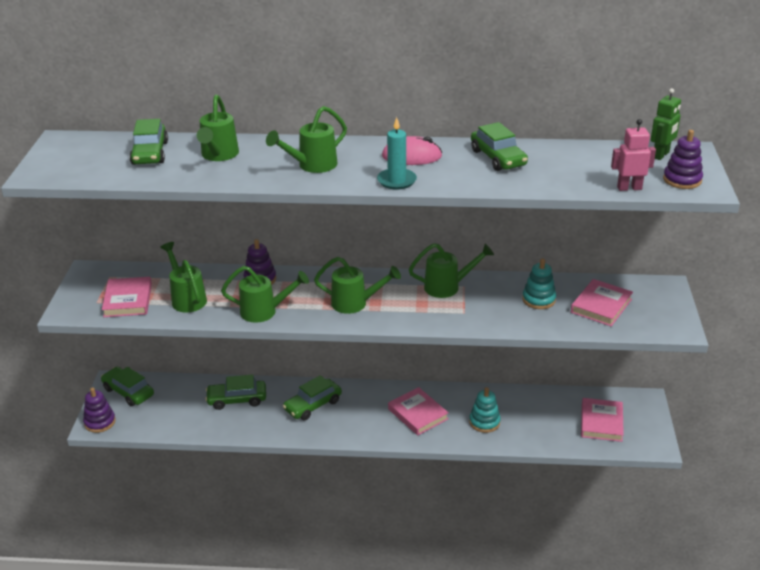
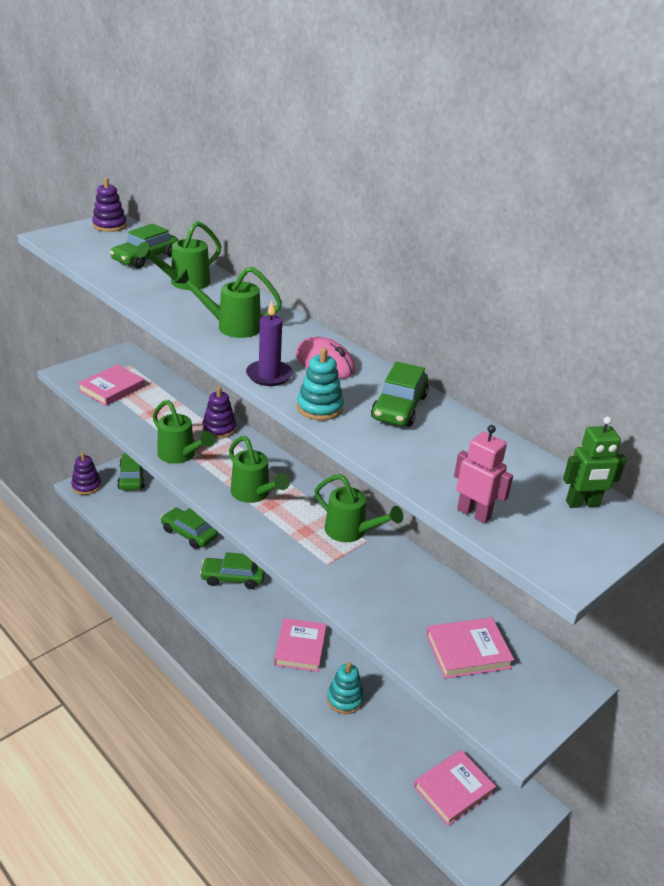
camera: 40 degrees right, 0 degrees up
green watering can [160,242,207,312] -> none
turquoise candle [377,117,417,190] -> purple candle [246,301,293,386]
turquoise stacking toy [522,259,556,309] -> turquoise stacking toy moved to [297,348,344,420]
purple stacking toy [663,130,703,189] -> purple stacking toy moved to [92,178,127,232]

